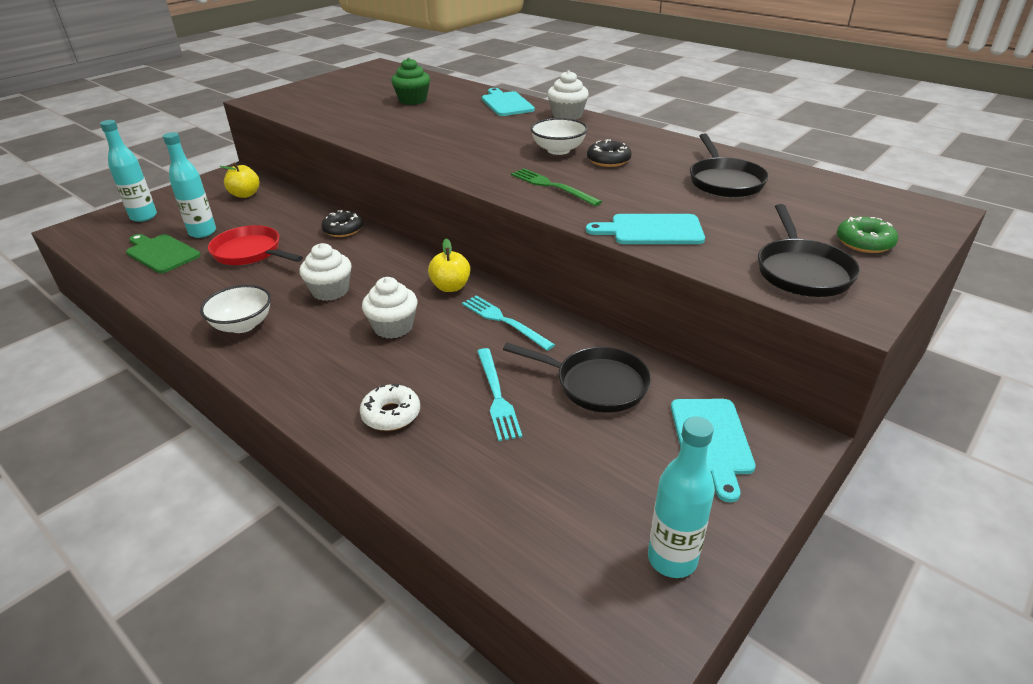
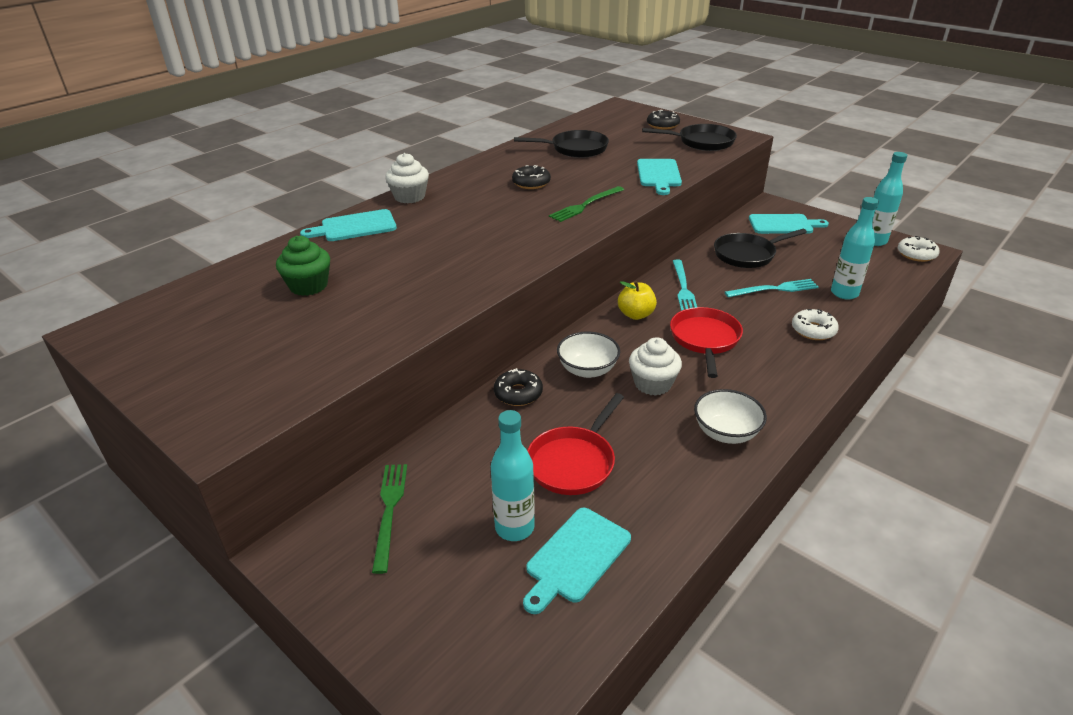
camera: 90 degrees left, 0 degrees up
turquoise bottle [100,120,157,222] -> turquoise bottle moved to [831,197,879,300]
green cutting board [126,234,201,273] -> turquoise cutting board [523,508,631,614]
yellow apple [220,162,259,198] -> green fork [372,464,407,574]
white cupcake [362,277,417,339] -> red pan [670,307,743,378]
turquoise fork [462,295,555,351] -> turquoise fork turned 45 degrees counterclockwise [673,260,697,311]
black pan [503,343,651,413] -> black pan turned 135 degrees counterclockwise [714,229,807,268]
white bowl [531,118,588,155] -> white bowl moved to [557,332,620,378]
green donut [837,217,898,253] -> black donut [647,110,680,130]
none -> white donut [898,236,940,262]

